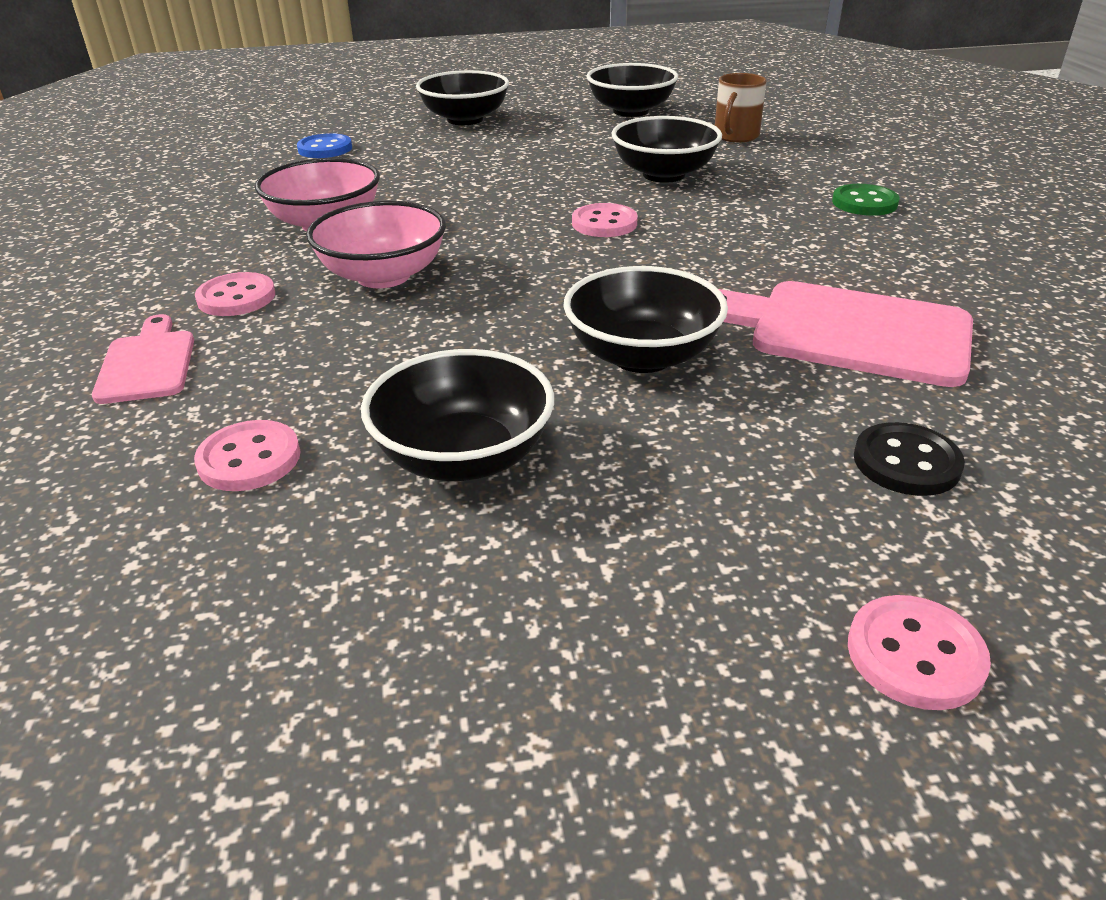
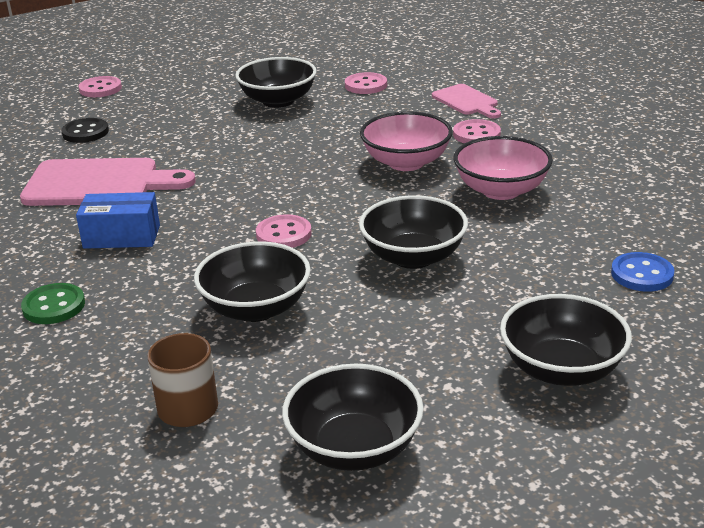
camera: 160 degrees right, 5 degrees down
black bowl [563,266,728,373] -> black bowl moved to [359,195,468,269]
none -> blue box [76,192,160,249]

